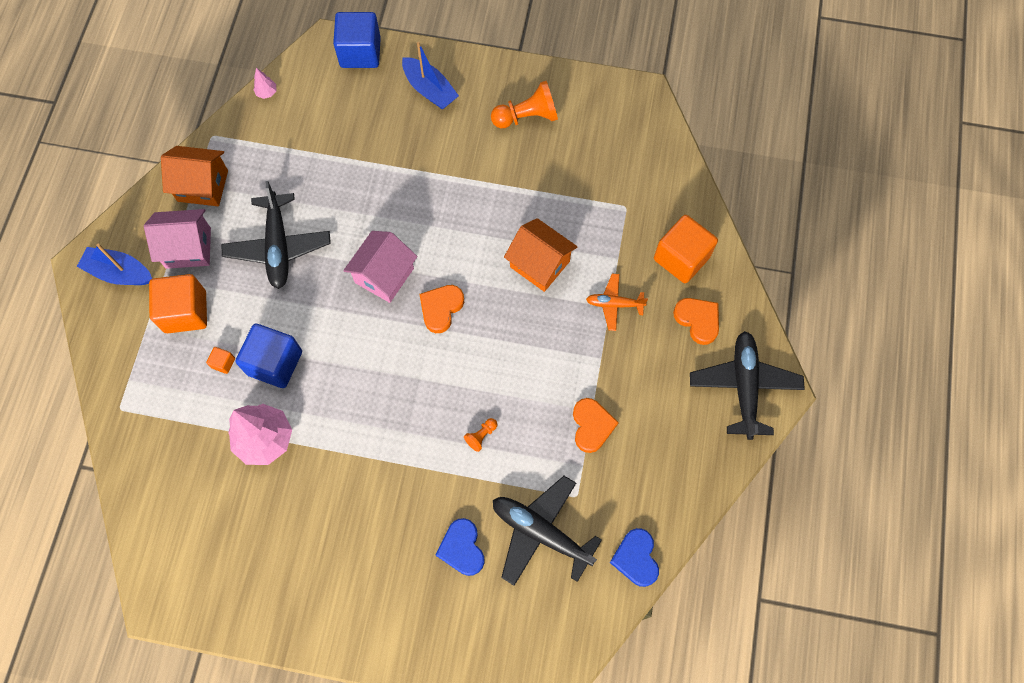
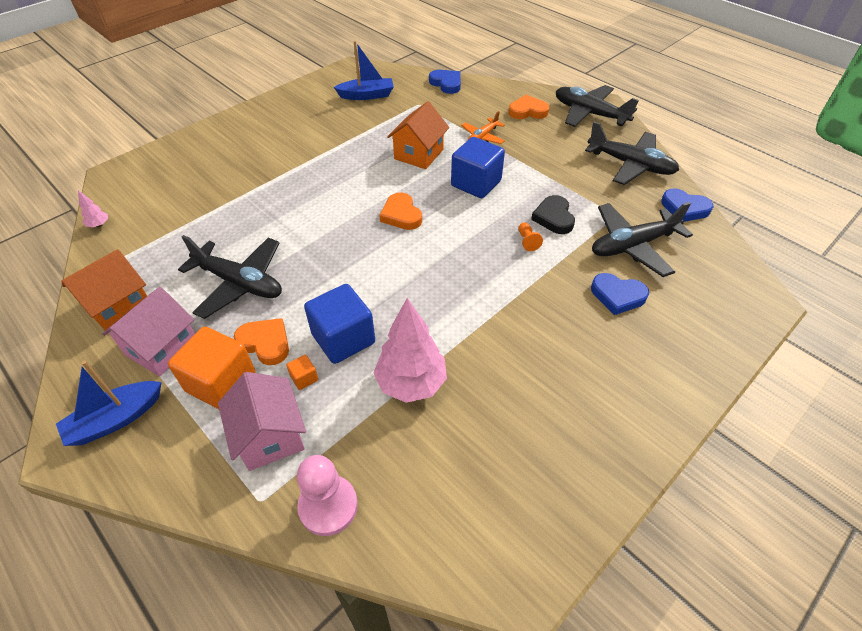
camera: 55 degrees left, 20 degrees down
blue cube [333,12,381,68] -> blue cube moved to [451,137,505,198]
pink house [343,231,418,303] -> pink house moved to [218,372,306,471]
blue boat [402,42,459,110] -> blue boat moved to [334,41,394,100]
orange pawn [491,81,558,128] -> none
orange house [504,218,578,292] -> orange house turned 45 degrees counterclockwise [387,101,449,169]
orange heart [573,398,619,453] -> orange heart moved to [234,318,289,365]
orange cube [654,215,718,283] -> none
none -> pink pawn [297,455,358,536]
none -> blue heart [429,70,461,94]
none -> black heart [531,195,575,234]
none -> black plane [585,121,679,185]

